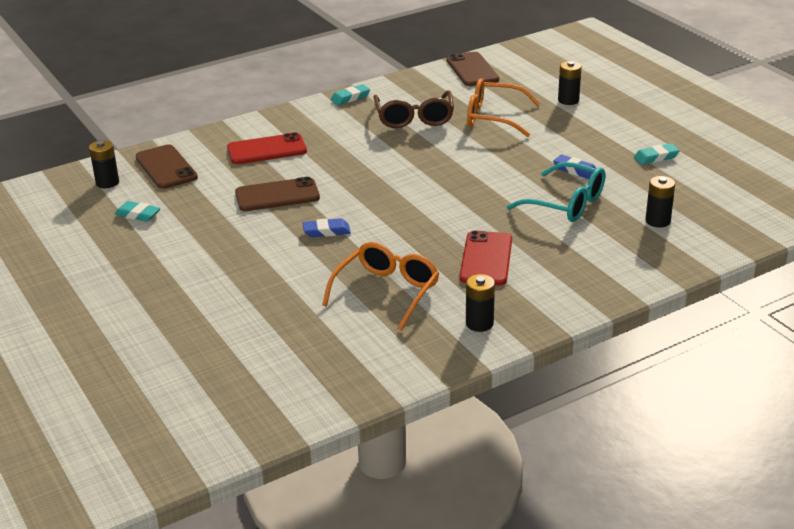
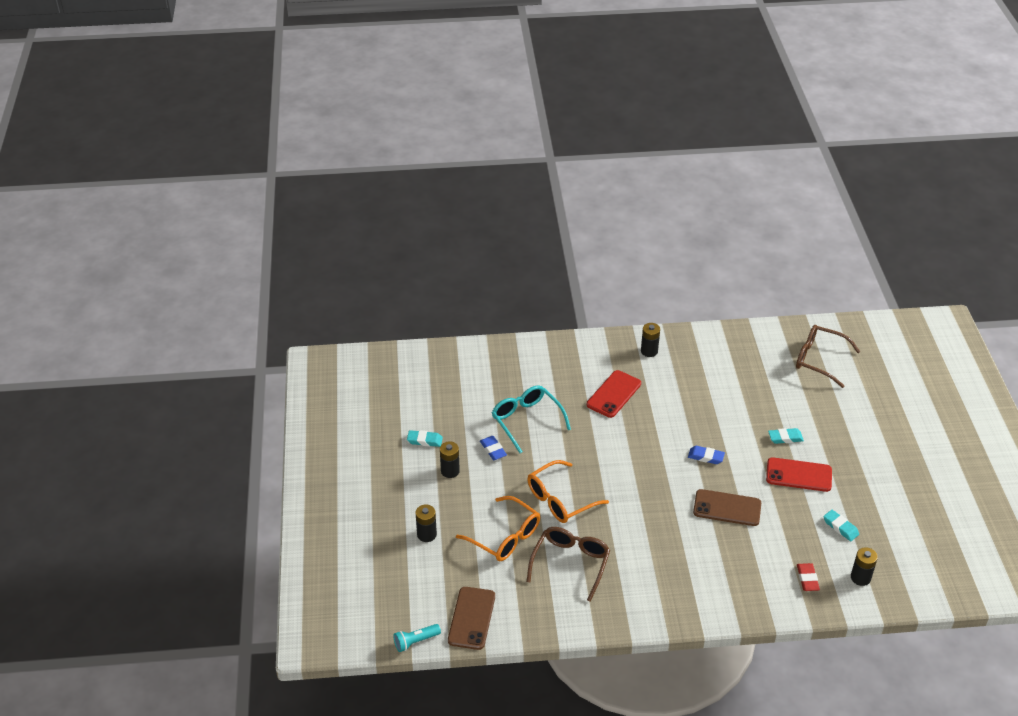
camera: 155 degrees left, 10 degrees up
brown phone [135,144,198,189] -> red eraser [797,563,820,591]
red phone [227,132,307,164] -> red phone moved to [766,457,832,492]
orange glasses [322,242,439,330] -> orange glasses moved to [527,460,609,523]
turquoise eraser [331,84,370,105] -> turquoise eraser moved to [768,428,804,444]
black battery [645,176,675,227] -> black battery moved to [440,441,460,478]
none -> turquoise flashlight [393,624,441,652]
none -> brown glasses [796,325,860,388]

